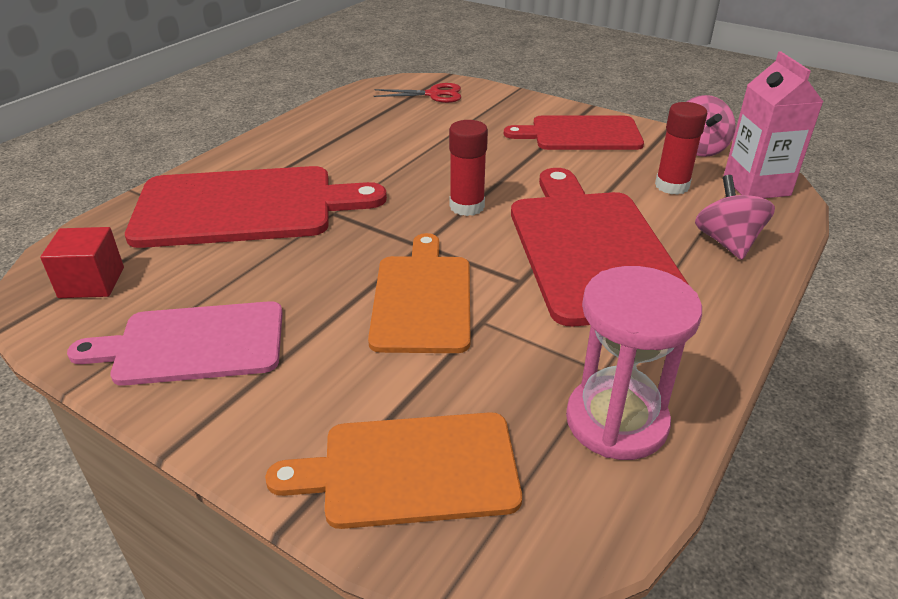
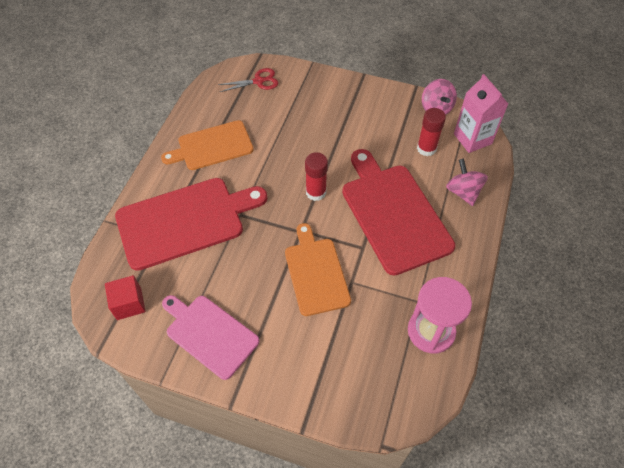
camera: 15 degrees left, 20 degrees up
pink cutting board [67,301,283,386] -> pink cutting board turned 60 degrees clockwise [162,295,259,380]
orange cutting board [265,412,522,529] -> orange cutting board moved to [161,120,254,170]
red cutting board [504,116,644,150] -> none

